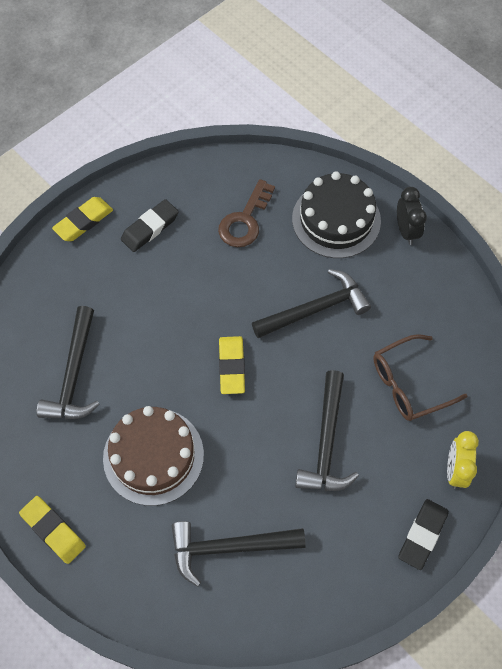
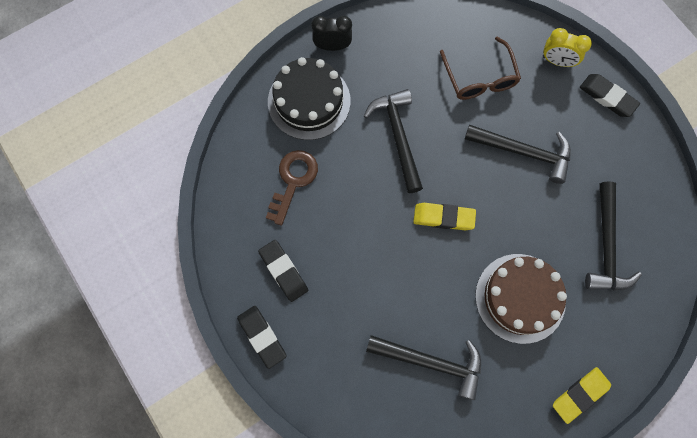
camera: 80 degrees left, 10 degrees up
yellow eraser [52,197,113,241] -> black eraser [237,306,287,369]
brown key [218,179,275,247] -> brown key turned 105 degrees counterclockwise [266,150,318,226]

